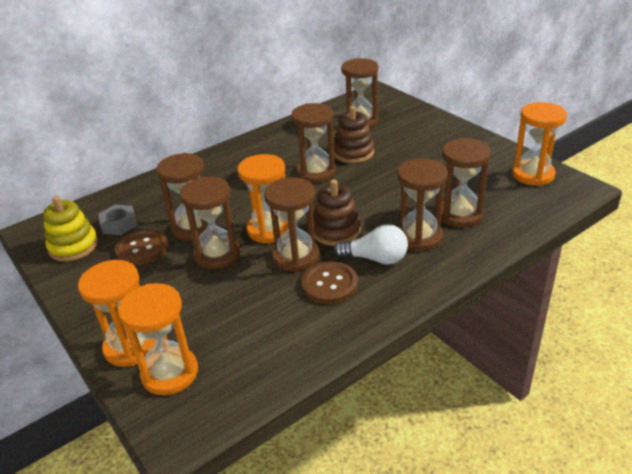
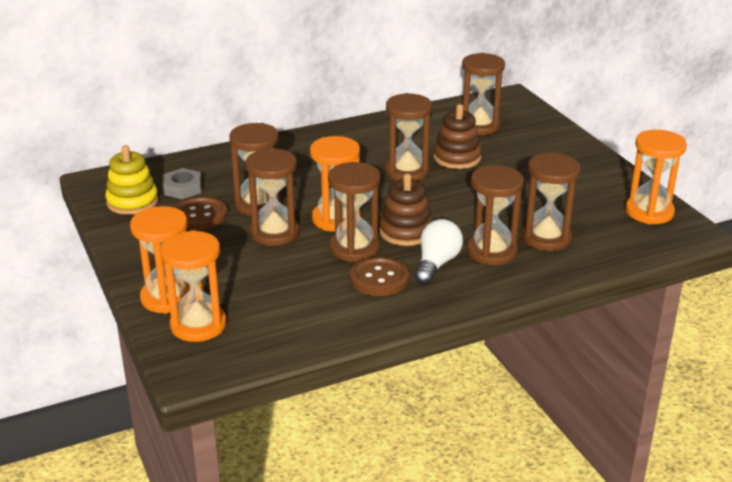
camera: 10 degrees right, 5 degrees down
white light bulb [333,224,408,265] -> white light bulb turned 90 degrees counterclockwise [415,219,463,285]

